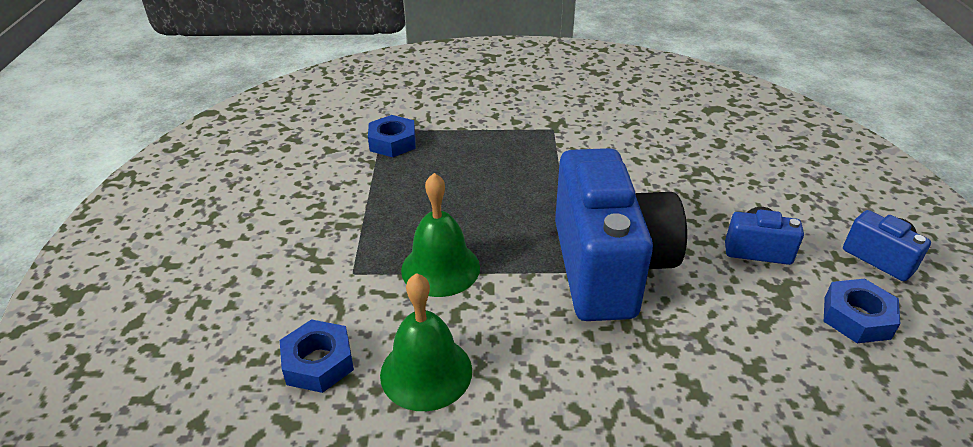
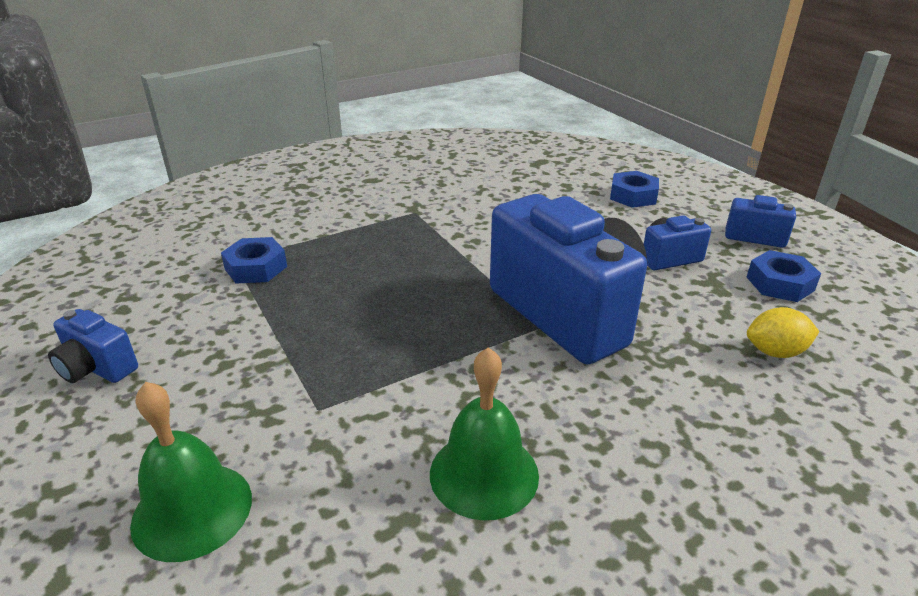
camera: 30 degrees left, 5 degrees down
blue nut [280,319,354,393] -> blue nut moved to [610,171,659,208]
green bell [401,173,480,297] -> green bell moved to [130,382,252,562]
none -> blue camera [48,309,138,383]
none -> yellow lemon [747,307,819,358]

